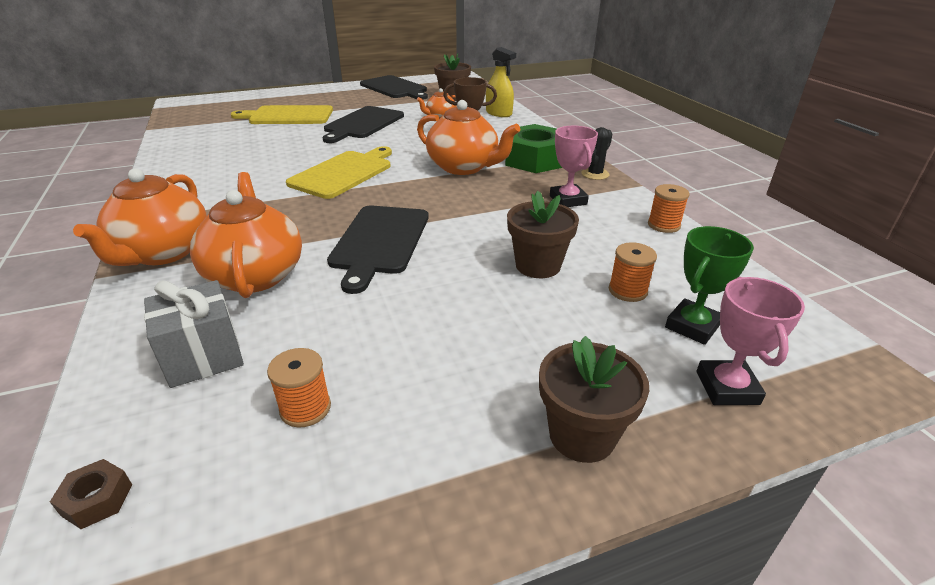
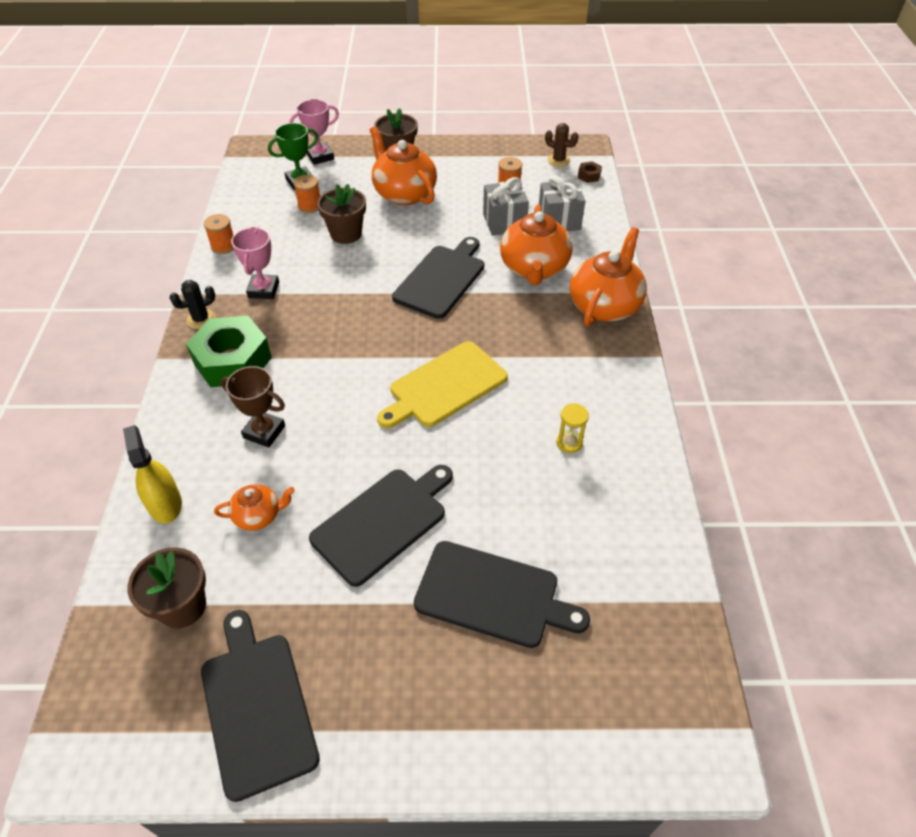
camera: 160 degrees left, 15 degrees up
yellow cutting board [231,105,333,124] -> black cutting board [414,541,590,648]
orange teapot [417,100,520,175] -> orange teapot moved to [369,126,437,205]
pink trophy [697,277,805,405] -> pink trophy turned 45 degrees clockwise [290,99,339,165]
none -> grey gift [483,177,529,236]
none -> brown cactus [545,123,578,167]
none -> yellow hourglass [556,403,589,453]

